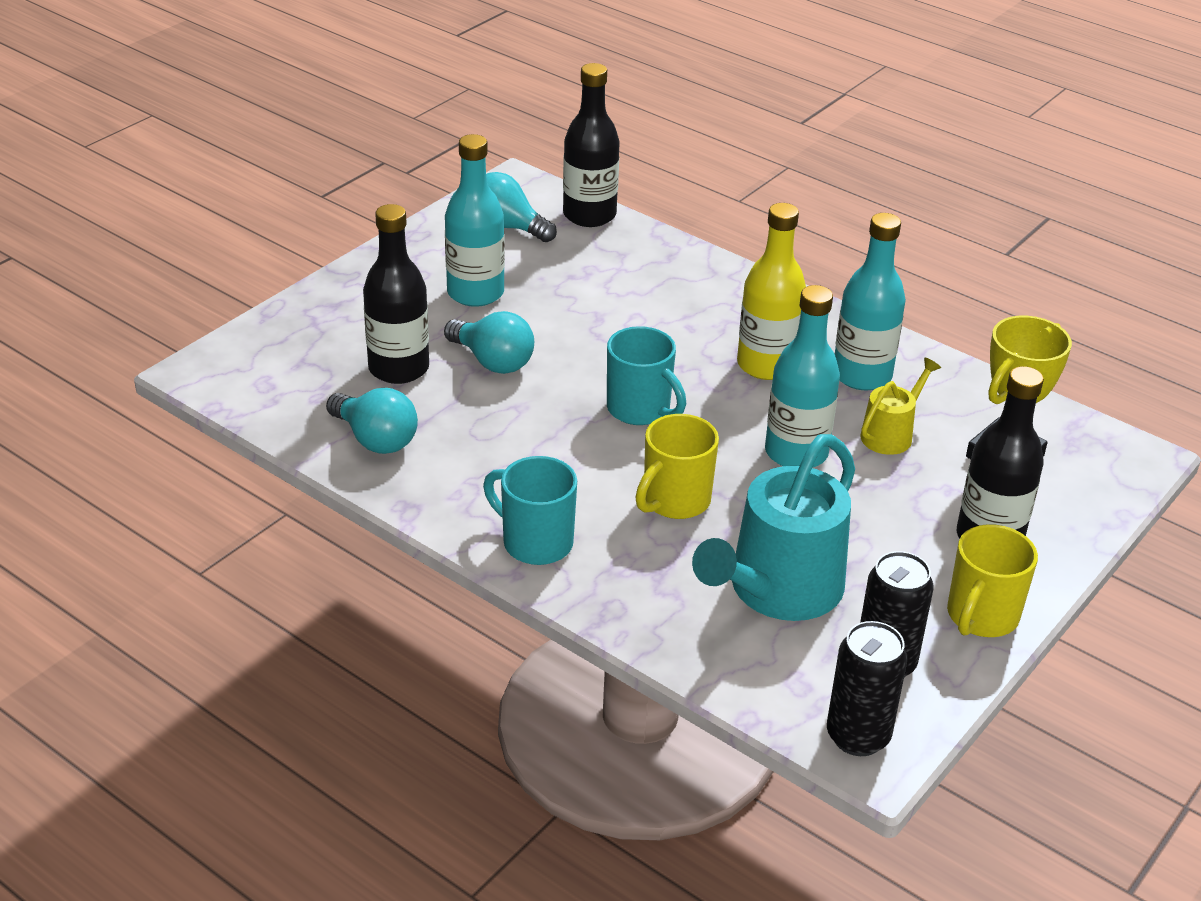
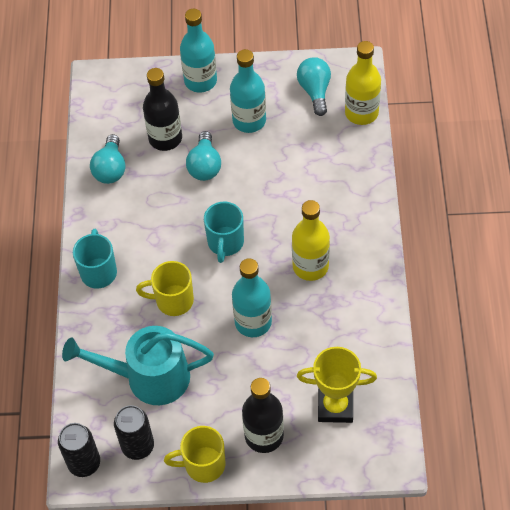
camera: 55 degrees right, 20 degrees up
black bottle [563,63,620,227] -> yellow bottle [345,41,381,125]
turquoise bottle [835,213,906,390] -> turquoise bottle moved to [180,9,217,93]
yellow watering can [860,357,941,455] -> none

